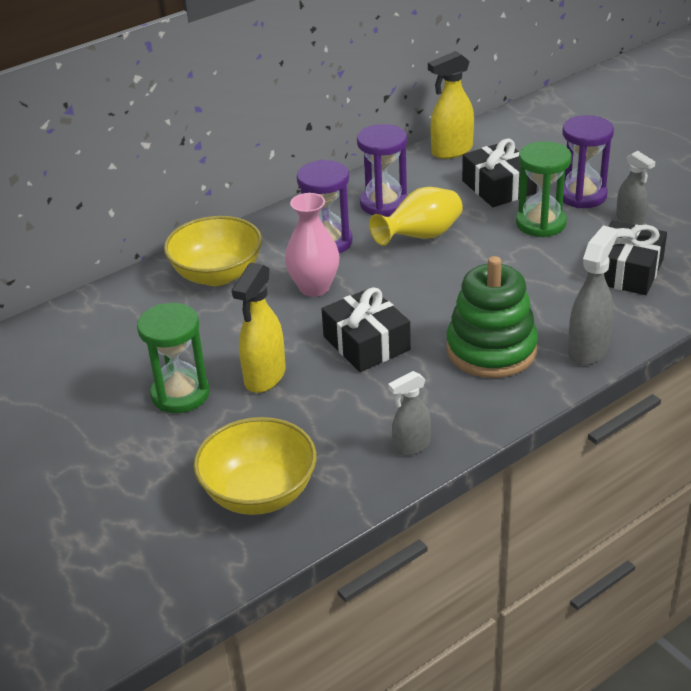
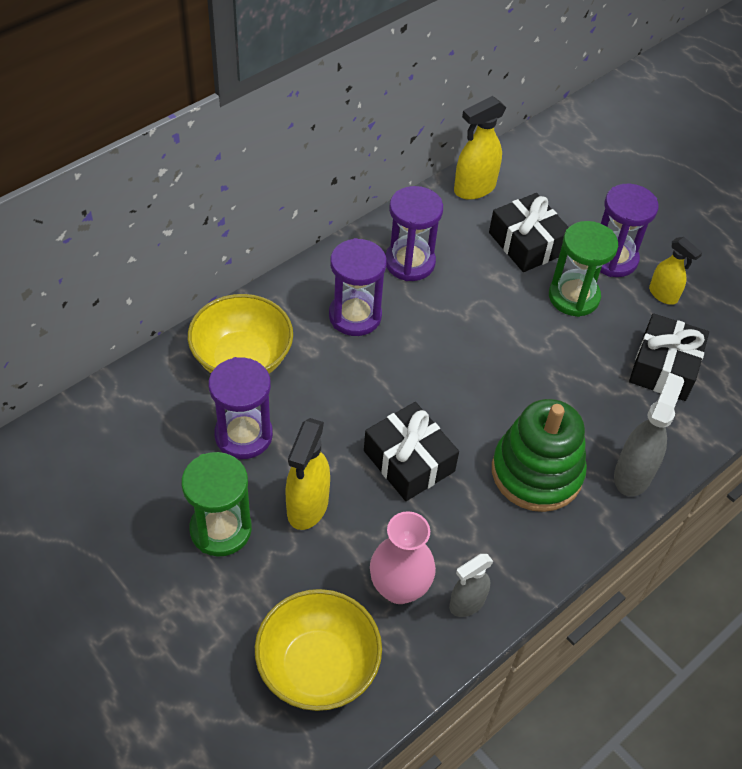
camera: 10 degrees left, 15 degrees up
pink vase [285,193,339,297] -> pink vase moved to [370,511,436,604]
yellow vase [369,187,463,246] -> none
grey spray bottle [616,151,655,225] -> yellow spray bottle [649,237,702,305]
none -> purple hourglass [209,357,273,459]

